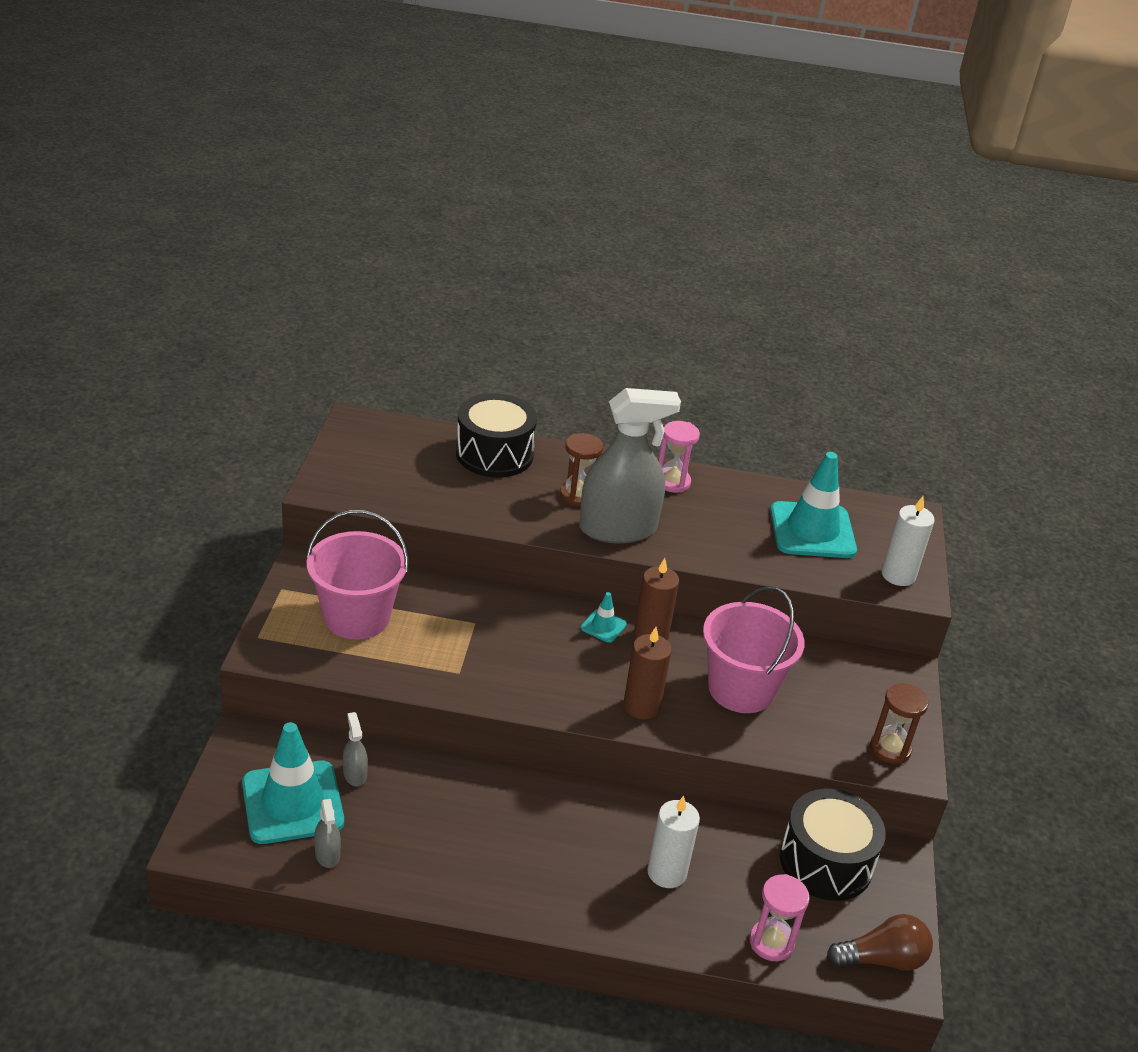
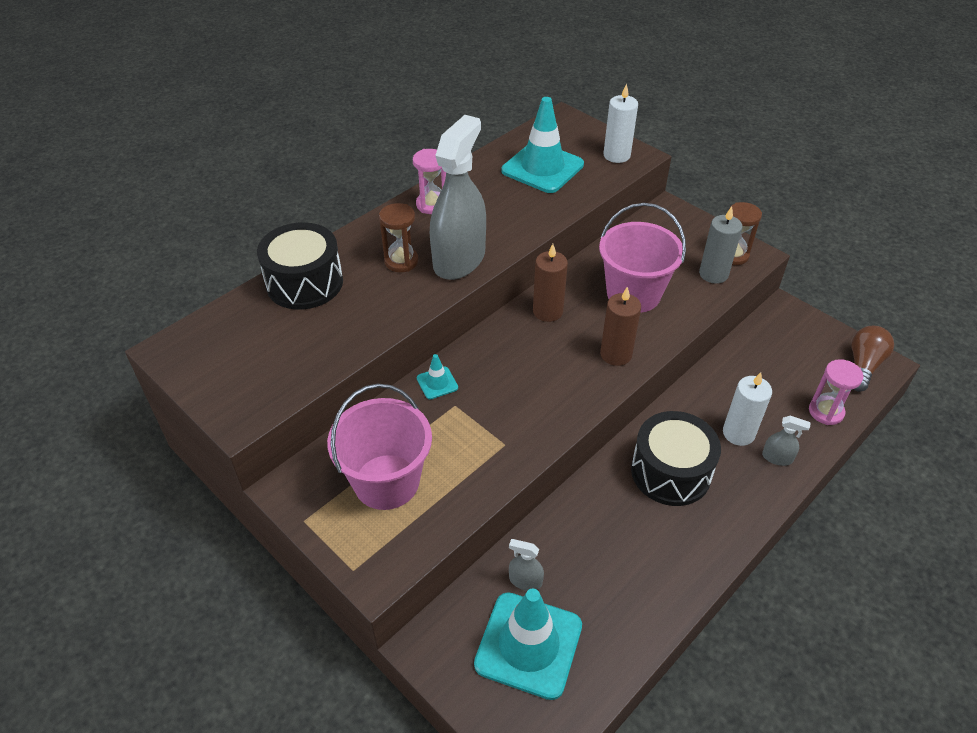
camera: 50 degrees left, 10 degrees up
grey spray bottle [314,799,341,868] -> grey spray bottle moved to [762,416,811,466]
turquoise traffic cone [581,592,627,643] -> turquoise traffic cone moved to [417,354,458,399]
black drum [780,789,886,901] -> black drum moved to [631,411,721,506]
none -> grey candle [699,206,743,284]

